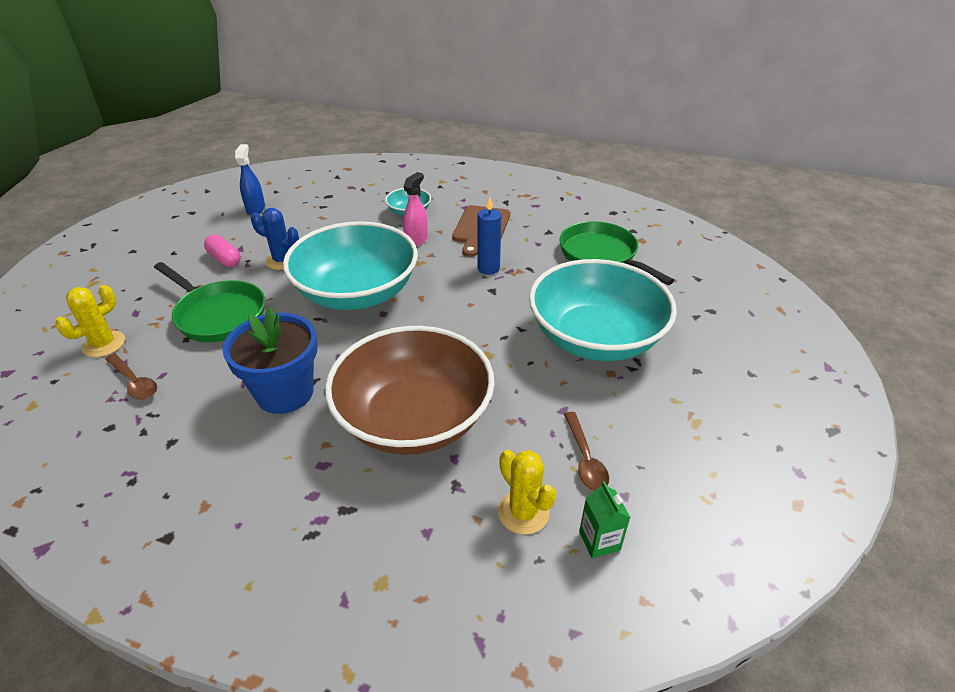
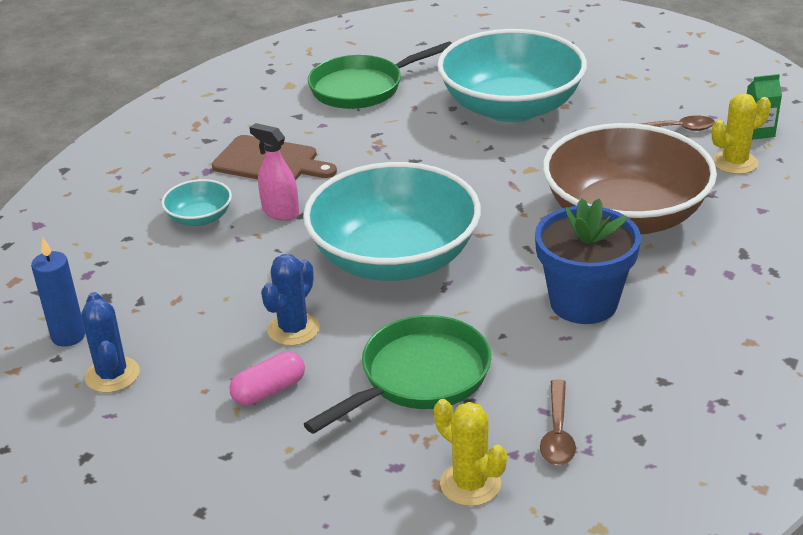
camera: 80 degrees left, 5 degrees down
brown spoon [105,354,157,400] -> brown spoon turned 135 degrees clockwise [540,379,576,465]
blue spray bottle [235,144,265,215] -> blue cactus [81,292,140,393]
blue candle [478,197,501,275] -> blue candle moved to [31,238,85,347]

